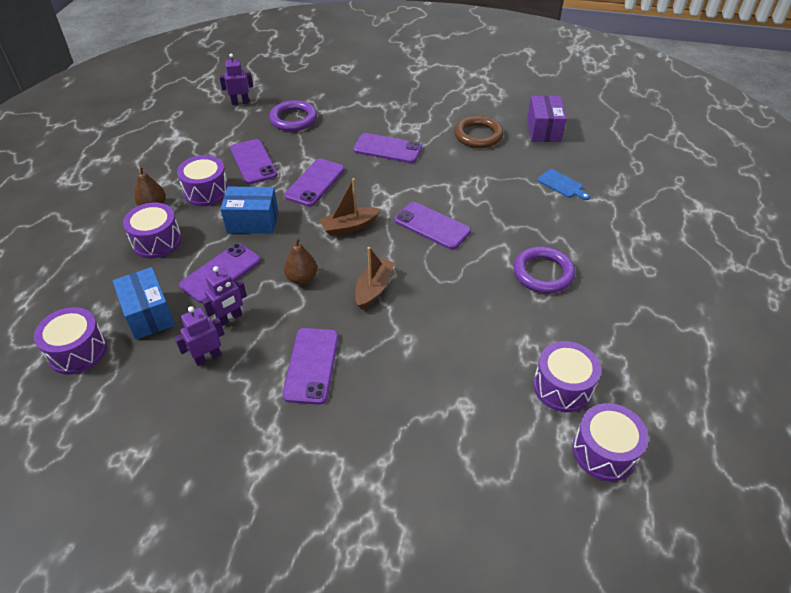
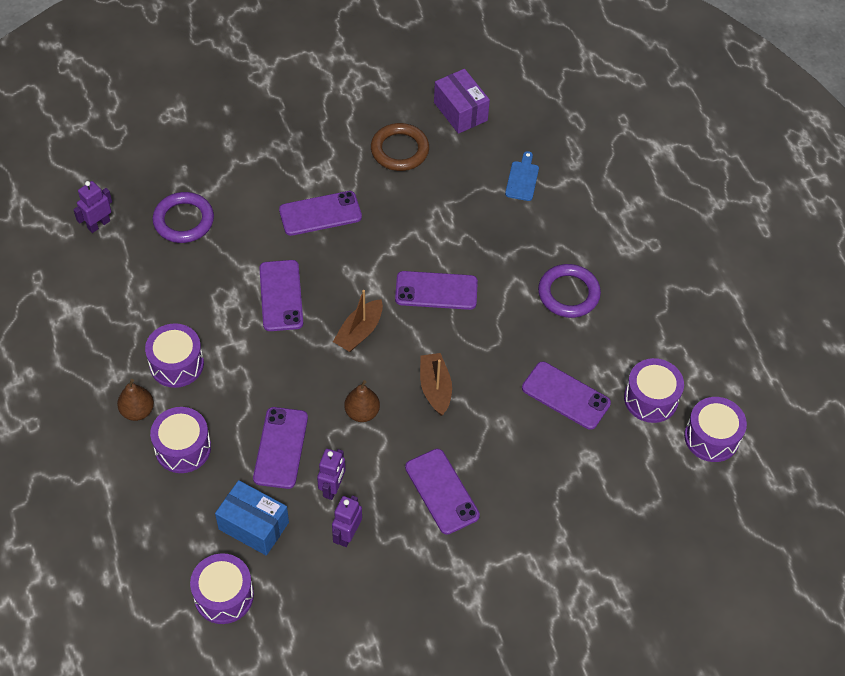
camera: 35 degrees left, 10 degrees up
blue box [221,187,278,234] -> none
purple phone [230,139,278,184] -> purple phone moved to [522,362,611,430]
blue cutting board [537,169,590,200] -> blue cutting board turned 90 degrees counterclockwise [505,151,539,201]

